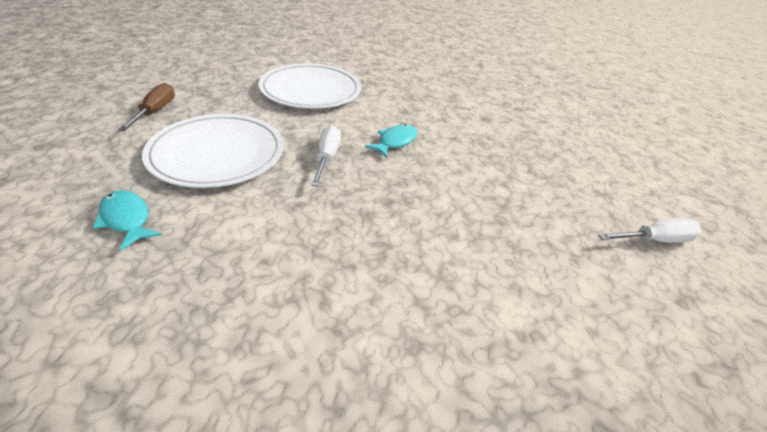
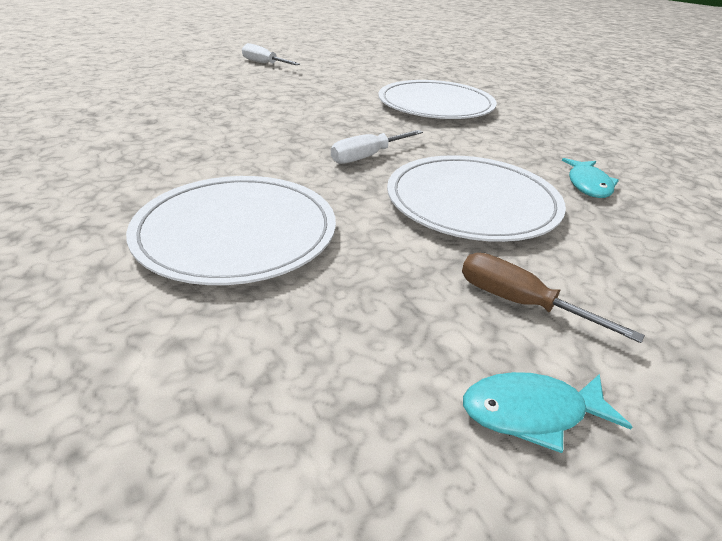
camera: 130 degrees left, 5 degrees down
brown screwdriver [118,83,175,131] -> brown screwdriver turned 75 degrees clockwise [462,253,645,343]
turquoise fish [365,124,417,158] -> turquoise fish moved to [463,372,632,453]
none -> white plate [378,80,497,119]

